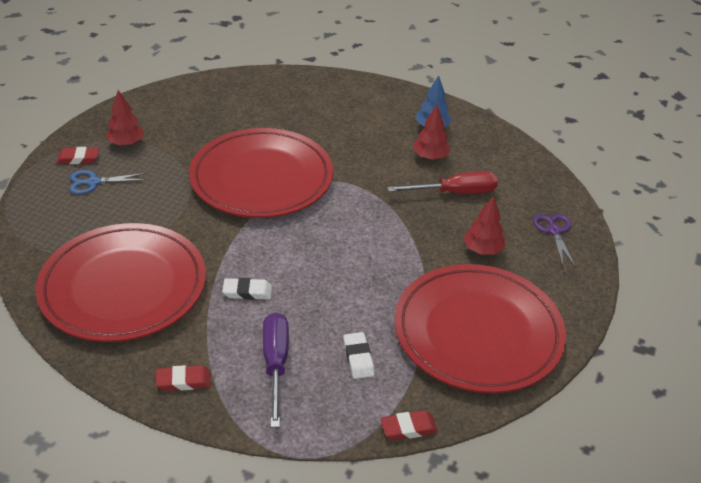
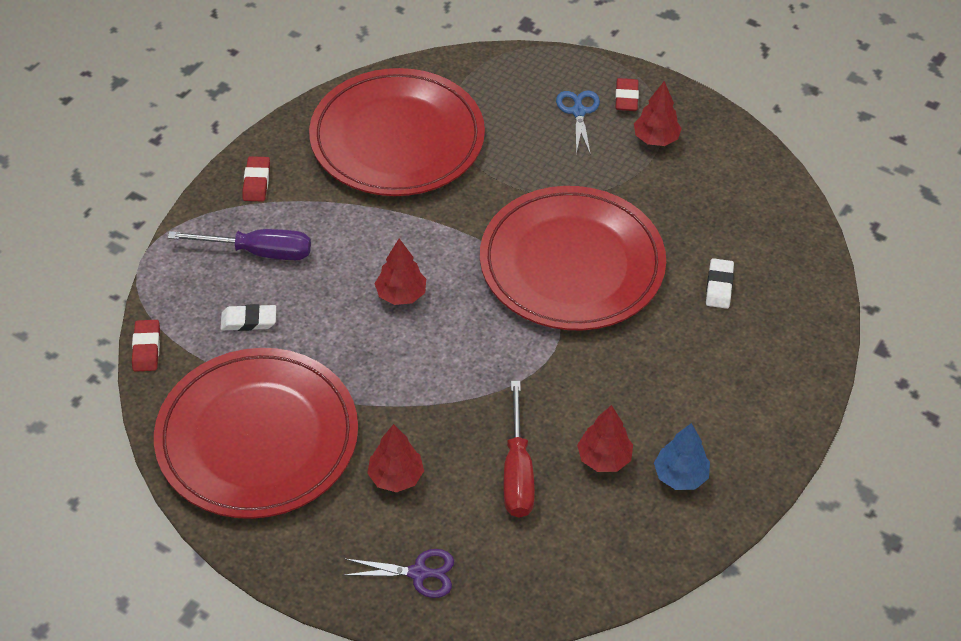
camera: 100 degrees right, 10 degrees up
white eraser [222,278,272,300] -> white eraser moved to [706,258,734,309]
none -> red tree [374,239,426,305]

